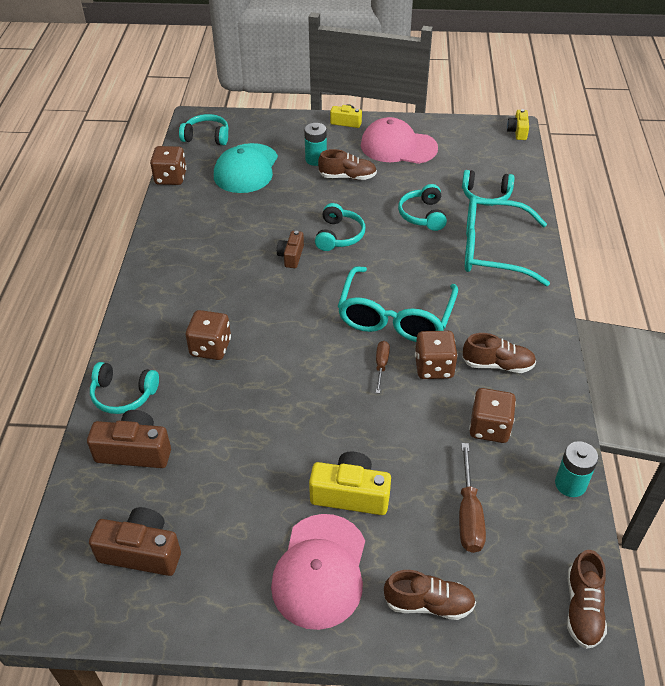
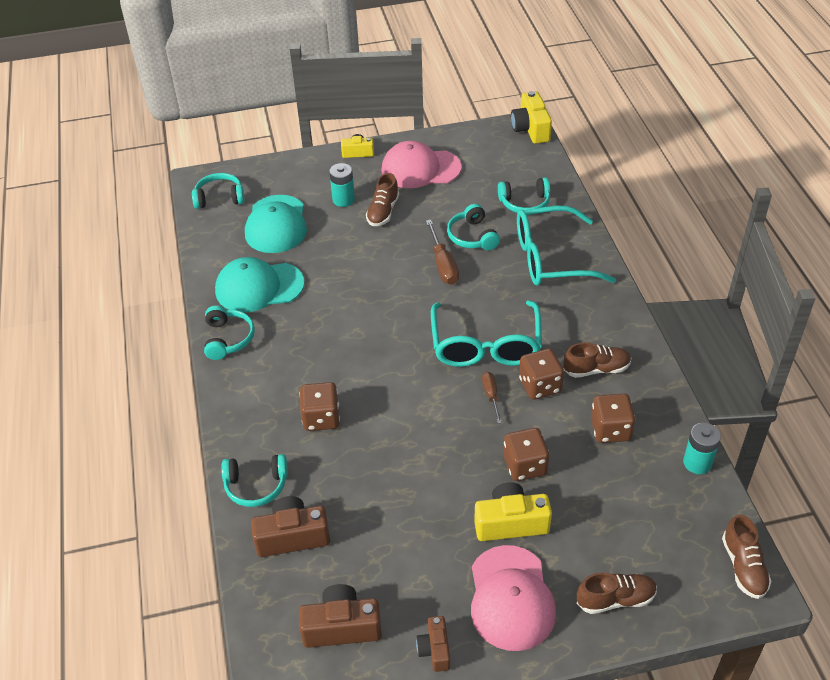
camera: 15 degrees left, 0 degrees up
brown dice [150,146,187,185] -> brown dice moved to [503,428,549,481]
brown camera [277,231,304,268] -> brown camera moved to [416,616,450,672]
turquoise headphones [315,203,365,251] -> turquoise headphones moved to [204,306,255,360]
brown shoe [318,149,377,180] -> brown shoe turned 120 degrees clockwise [366,173,399,226]
brown screwdriver [459,443,486,553] -> brown screwdriver moved to [426,220,459,285]
yellow camera [507,109,529,140] -> yellow camera [511,91,552,144], size x1.65
none -> turquoise cap [215,257,305,312]

